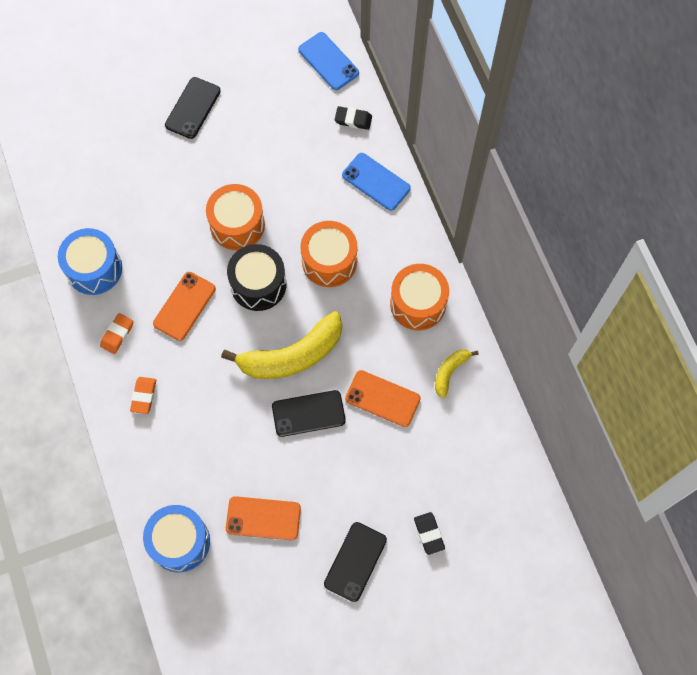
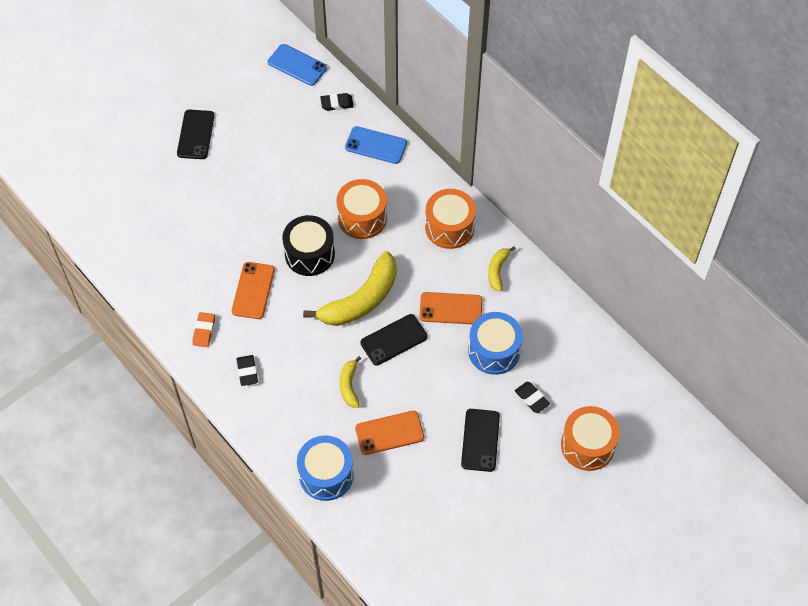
camera: 20 degrees left, 10 degrees down
blue drum [58,228,122,295] -> blue drum moved to [468,312,523,375]
orange eraser [130,377,156,414] -> black eraser [237,355,258,386]
orange drum [206,184,265,250] -> orange drum moved to [561,406,620,471]
none -> yellow banana [340,356,361,408]

